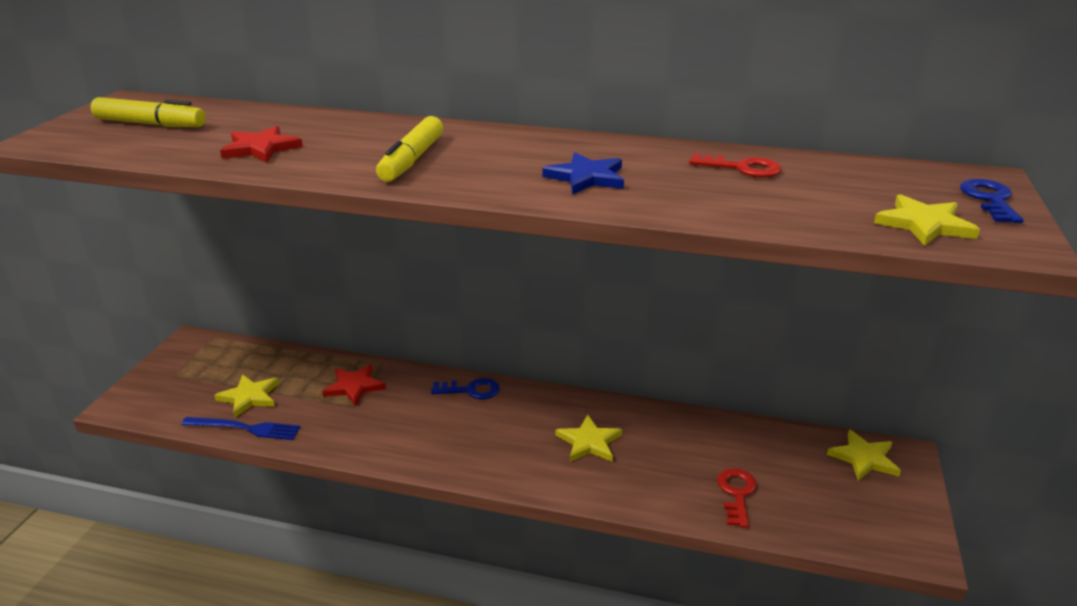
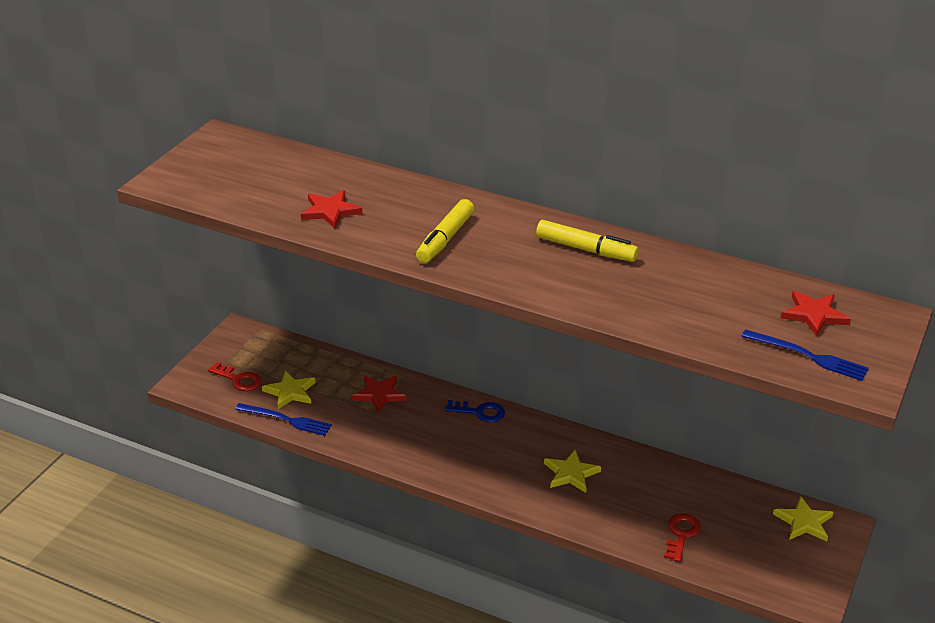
camera: 10 degrees right, 5 degrees up
yellow marker [91,97,206,127] -> yellow marker moved to [536,220,639,262]
blue star [542,152,624,195] -> none
red key [689,153,782,178] -> red key moved to [208,362,261,391]
yellow star [874,194,980,246] -> blue fork [741,329,869,381]
blue key [960,179,1024,223] -> none
none -> red star [781,291,851,336]

